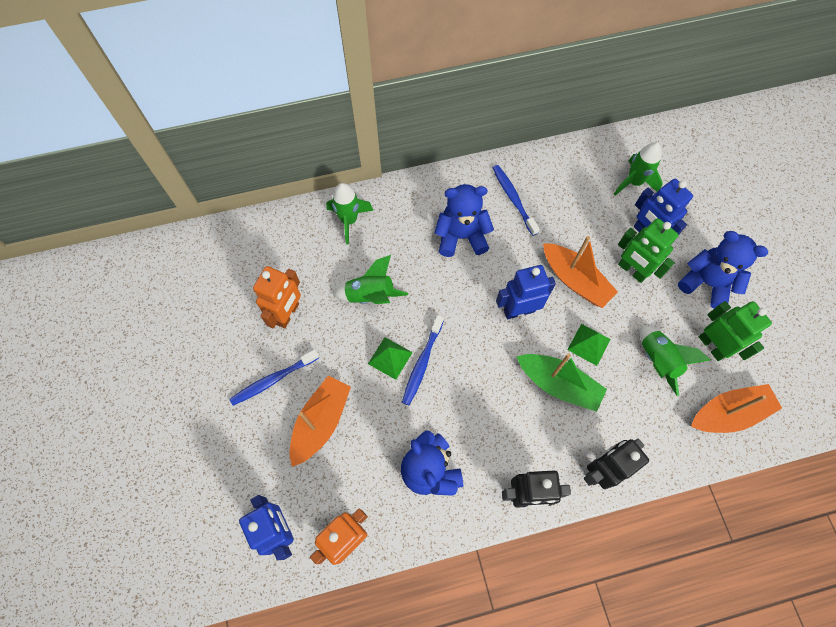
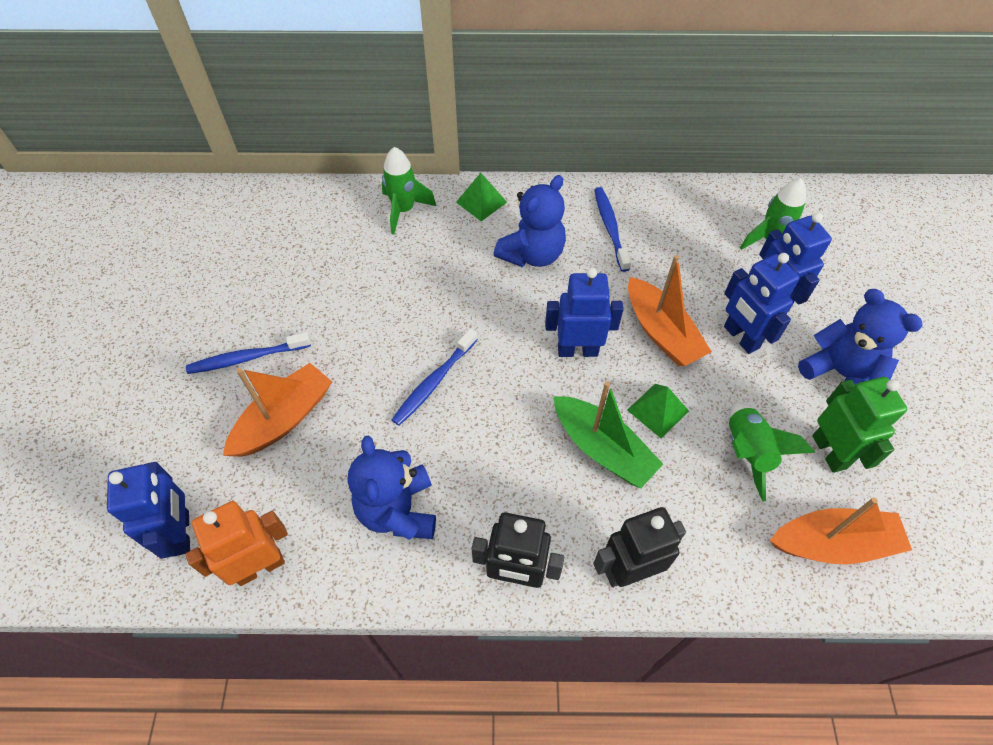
camera: 15 degrees right, 10 degrees down
orange robot [253,266,301,329] -> none
green rocket [333,255,408,304] -> none
green pyramid [368,337,413,380] -> green pyramid moved to [456,173,507,221]
blue teddy bear [434,184,494,257] -> blue teddy bear turned 120 degrees clockwise [494,175,566,267]
green robot [618,218,678,283] -> blue robot [724,253,800,354]

